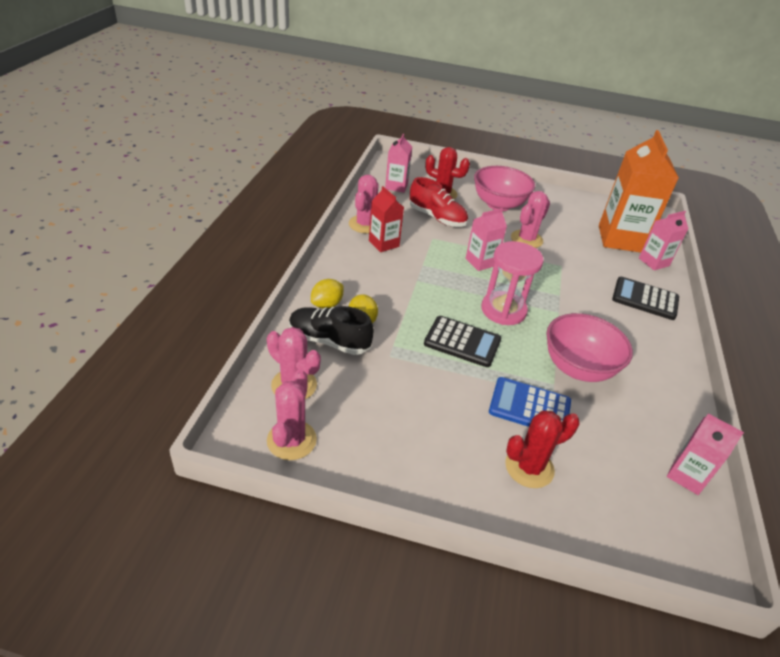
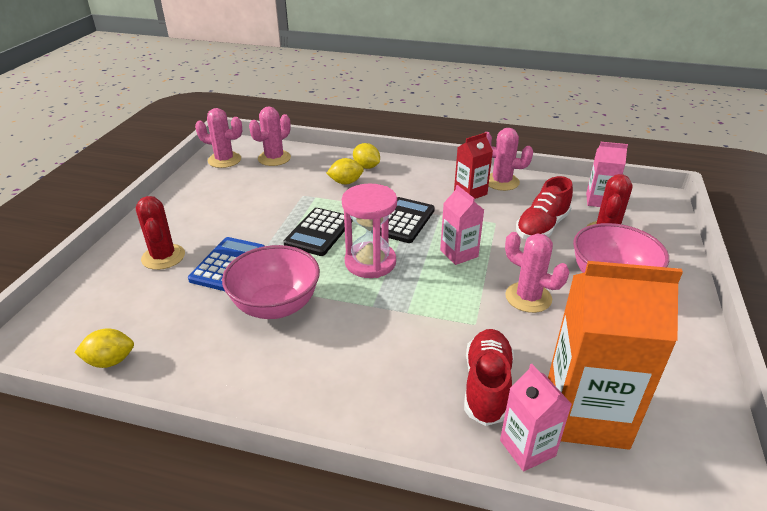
camera: 95 degrees right, 5 degrees down
black shoe [289,306,374,355] -> none
black calculator [612,277,679,320] -> black calculator moved to [380,197,435,243]
pink carton [667,414,744,495] -> yellow lemon [74,328,134,368]
none -> red shoe [464,329,514,426]

